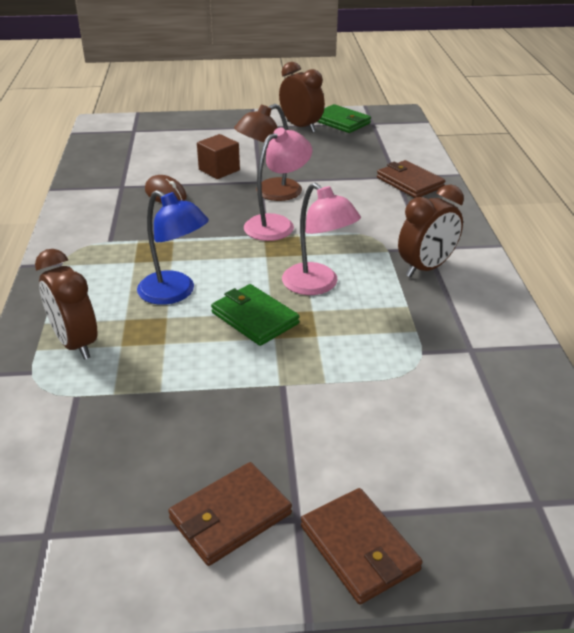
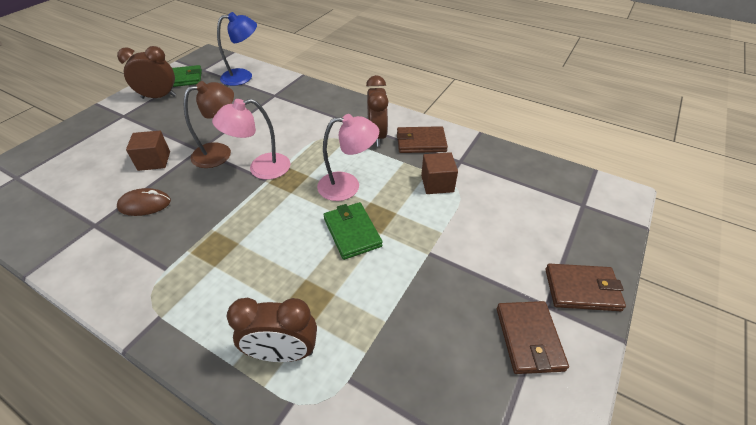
camera: 55 degrees left, 10 degrees up
blue lamp [137,190,209,305] -> blue lamp moved to [217,12,257,86]
green wallet [211,284,300,346] -> green wallet turned 75 degrees clockwise [323,202,383,260]
brown lamp [234,104,302,201] -> brown lamp turned 120 degrees counterclockwise [184,81,234,168]
pink lamp [244,128,312,241] -> pink lamp turned 105 degrees counterclockwise [212,99,290,180]
brown wallet [377,160,445,198] -> brown wallet moved to [397,126,448,153]
none -> brown cube [421,152,458,194]

